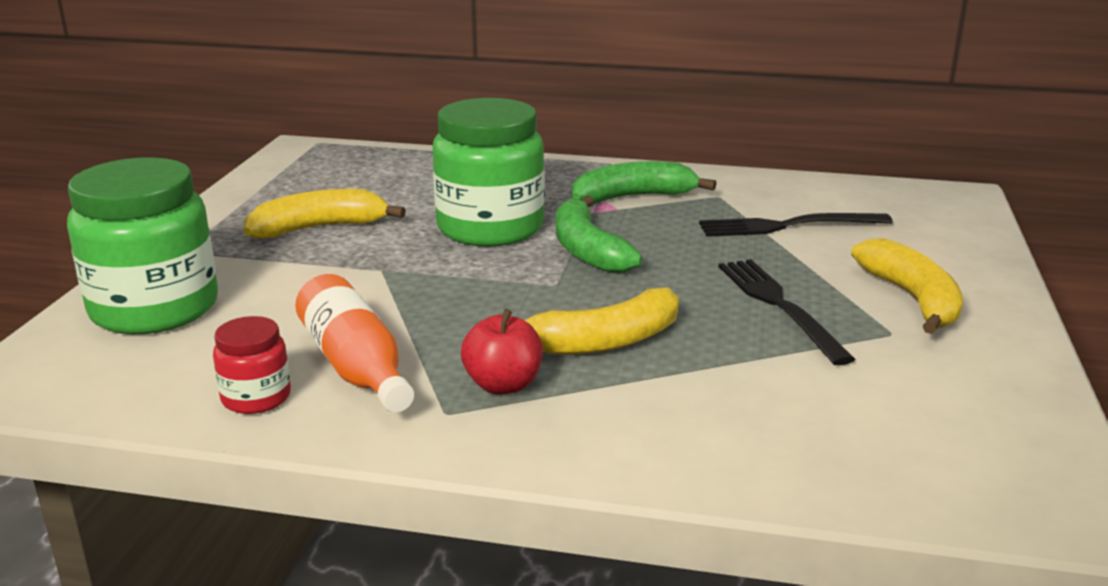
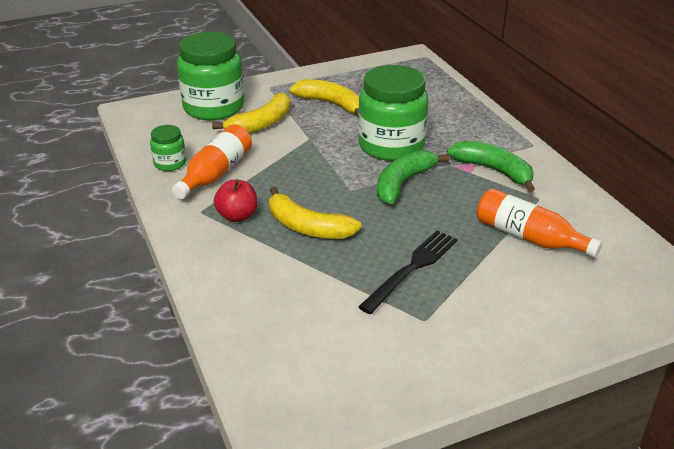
camera: 55 degrees right, 10 degrees up
red jar [213,316,291,414] -> green jar [150,125,186,171]
black fork [699,213,893,237] -> orange bottle [477,188,602,258]
yellow banana [851,238,963,334] -> yellow banana moved to [212,92,290,133]

